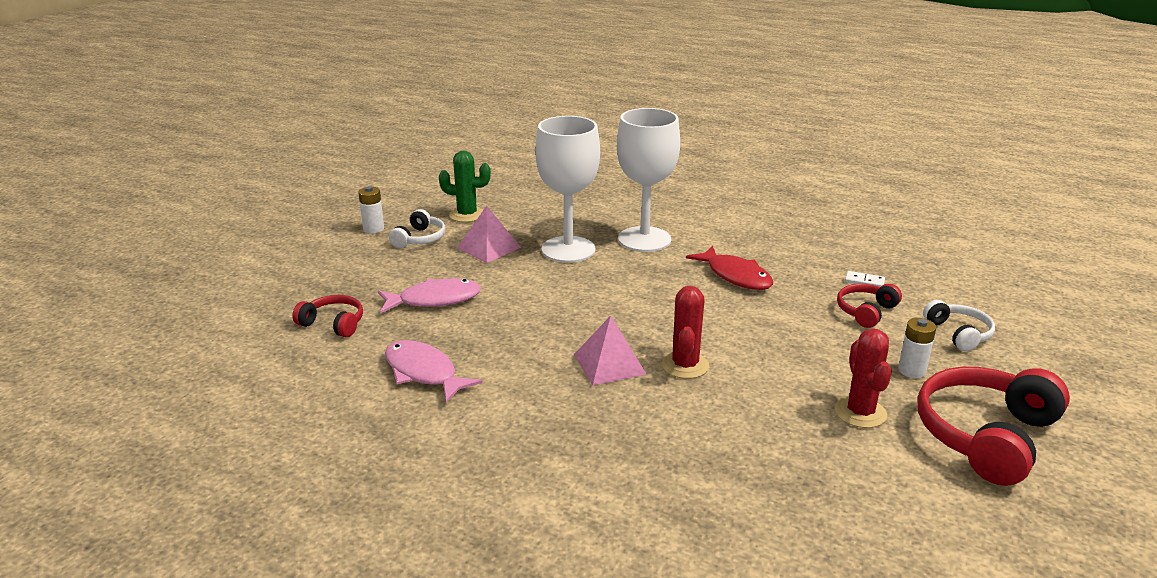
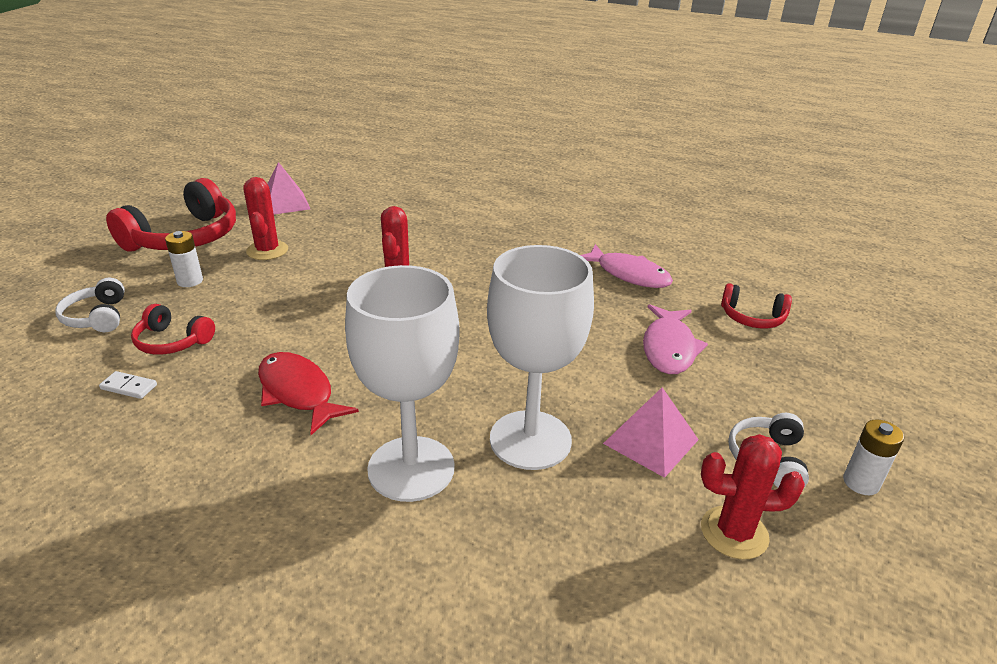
camera: 175 degrees right, 5 degrees up
pink fish [378,278,481,313] -> pink fish turned 60 degrees counterclockwise [643,304,708,374]
green cactus [439,151,491,222] -> red cactus [701,434,805,560]
pink pyramid [574,316,647,385] -> pink pyramid moved to [267,162,310,214]
red headphones [837,284,902,328] -> red headphones turned 75 degrees clockwise [131,304,215,355]

